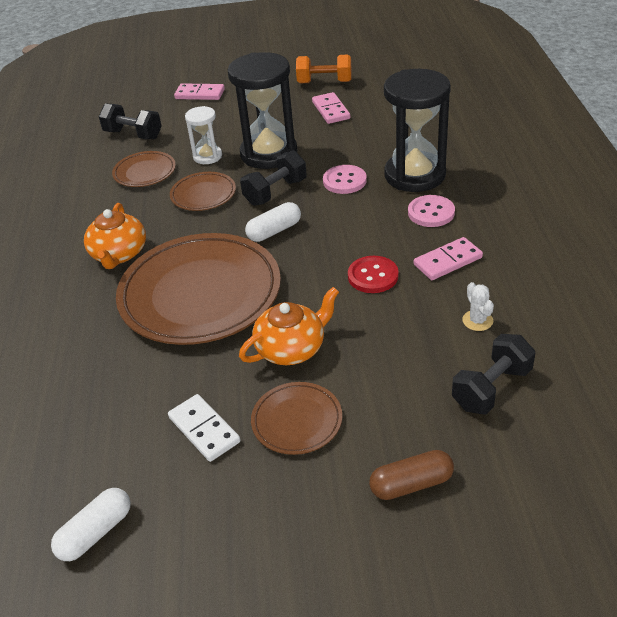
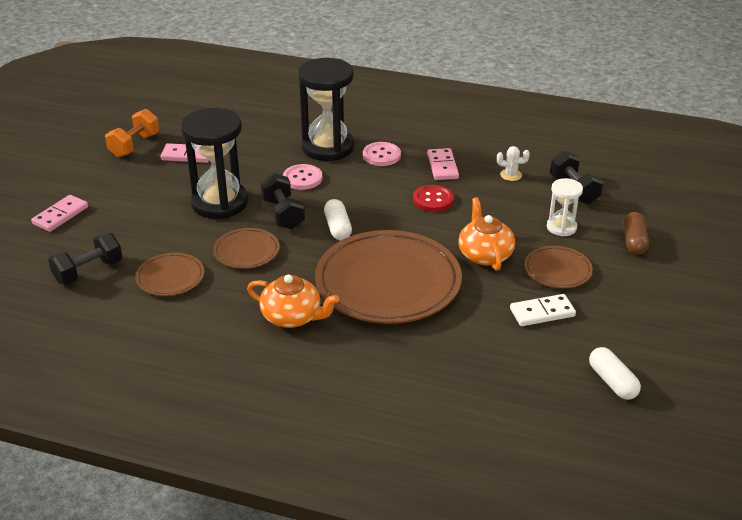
camera: 70 degrees left, 5 degrees down
white hourglass [185,106,222,164] -> white hourglass moved to [547,178,583,237]

